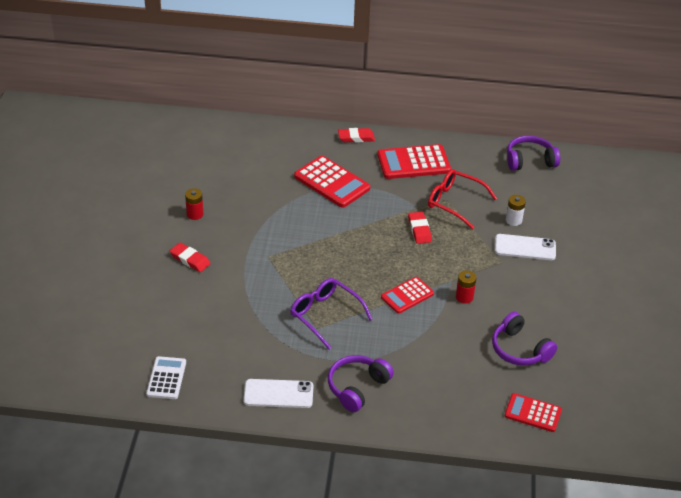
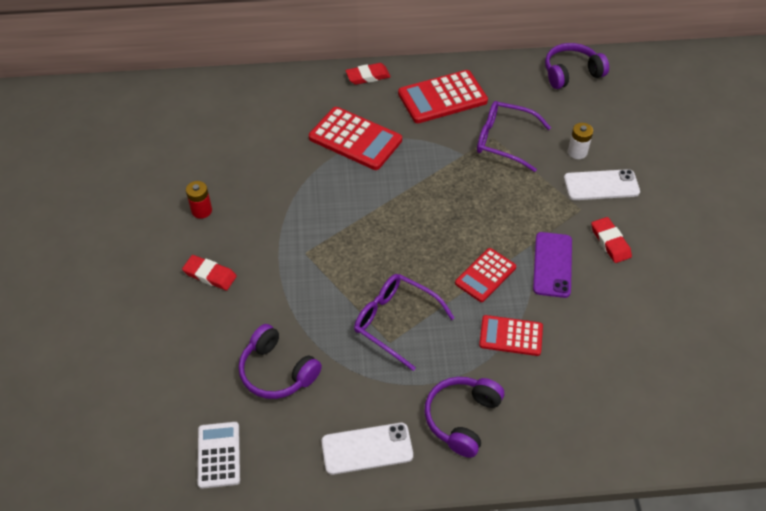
camera: 10 degrees left, 10 degrees up
red eraser [408,212,432,244] -> red eraser moved to [591,217,632,263]
red glasses [428,169,497,229] -> purple glasses [477,101,551,172]
red battery [456,271,476,304] -> purple phone [533,232,572,298]
purple headphones [492,312,557,365] -> purple headphones moved to [238,324,322,399]
red calculator [505,393,562,432] -> red calculator moved to [479,315,543,356]

